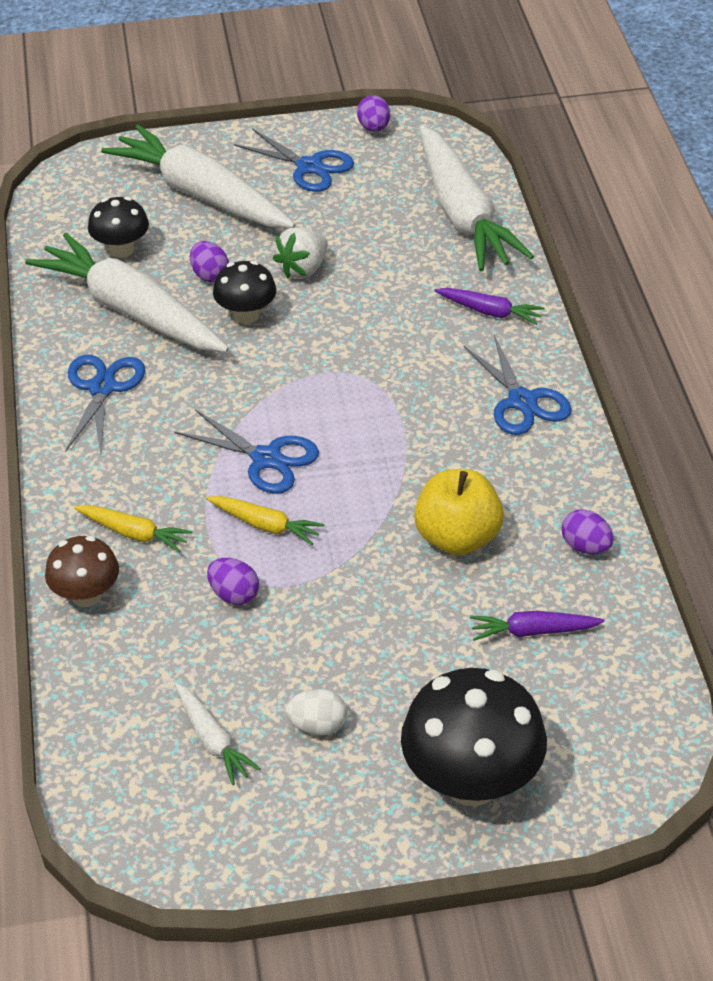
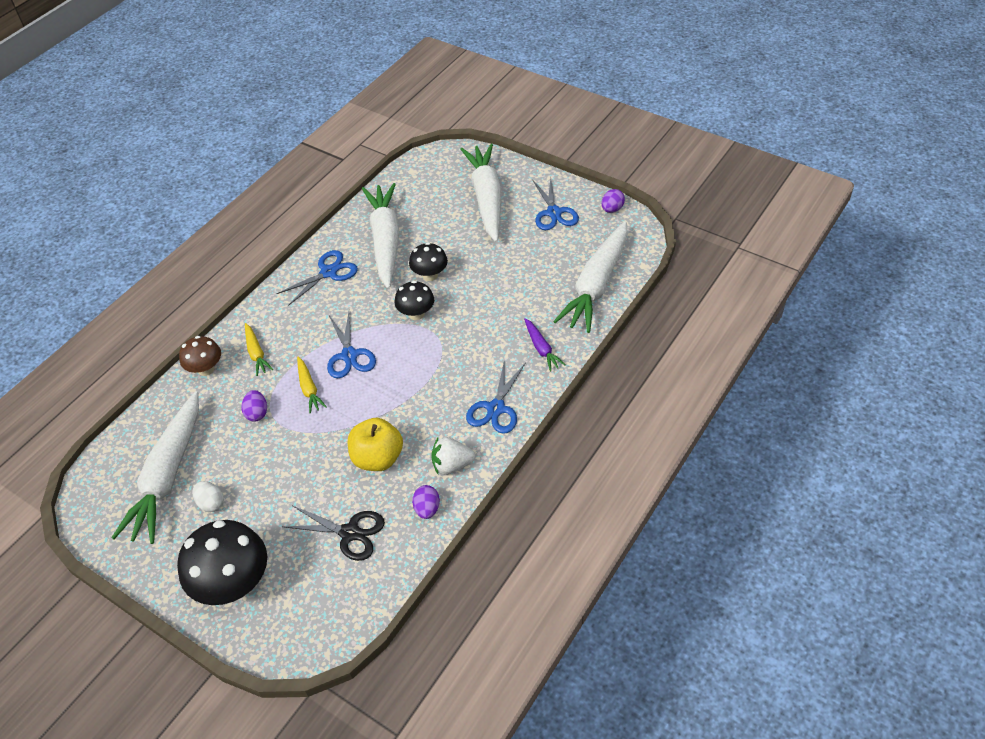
camera: 45 degrees right, 5 degrees up
black mushroom [88,197,149,258] -> black mushroom moved to [394,281,434,320]
white carrot [175,683,261,785] -> white carrot [111,391,199,544], size x2.25
purple egg [190,241,229,282] -> none
white strawberry [273,227,328,279] -> white strawberry moved to [431,437,475,475]
purple carrot [470,611,605,641] -> black scissors [283,506,385,561]

